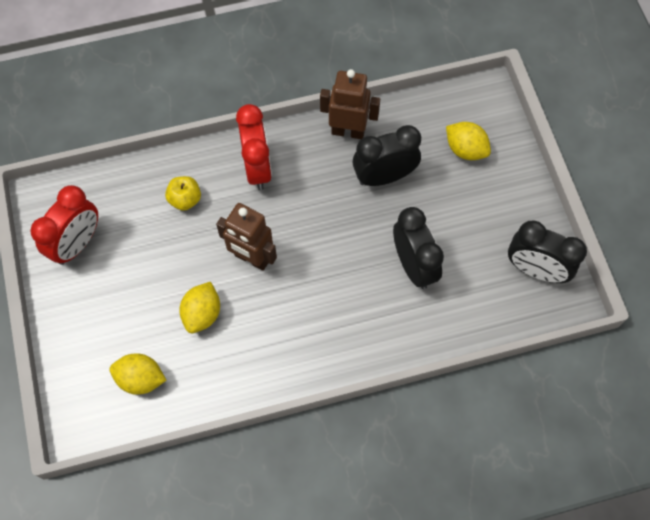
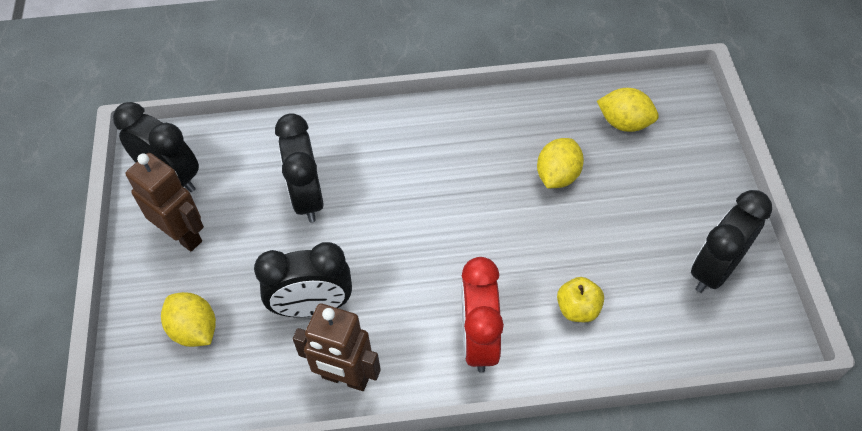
camera: 170 degrees left, 10 degrees down
red clock [30,185,98,265] -> black clock [691,190,772,293]
brown robot [216,203,277,271] -> brown robot moved to [125,153,204,252]

